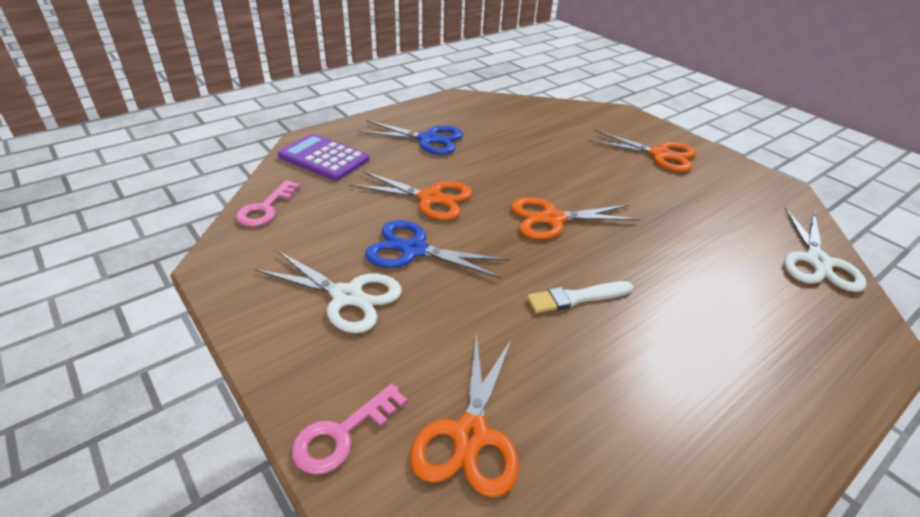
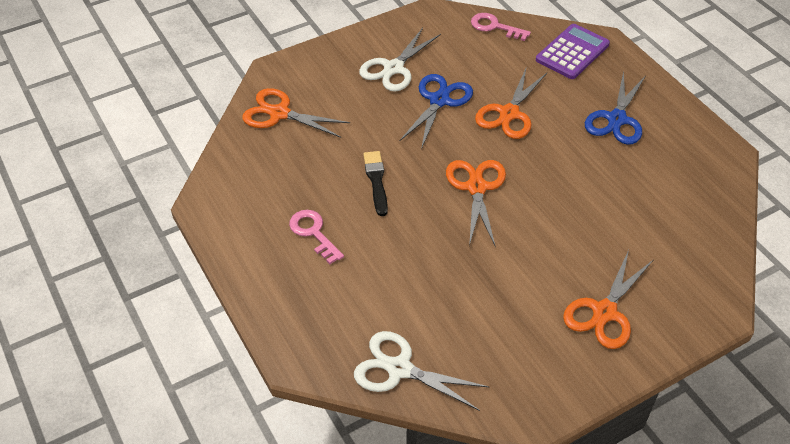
camera: 100 degrees right, 10 degrees up
pink key [291,383,407,475] -> pink key moved to [289,210,344,264]
white brush [527,281,633,313] -> black brush [363,151,388,216]

